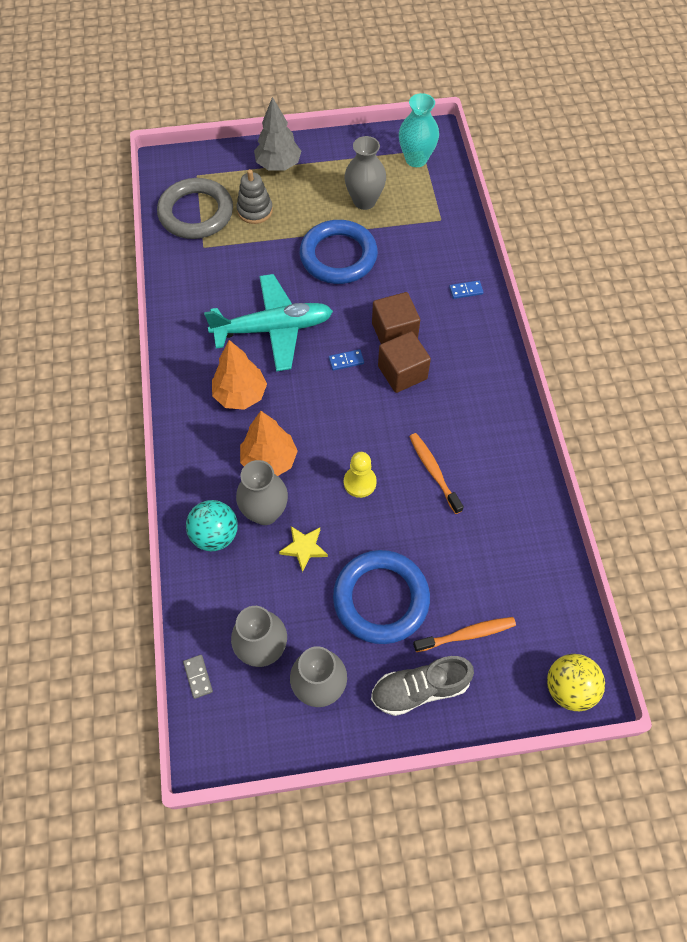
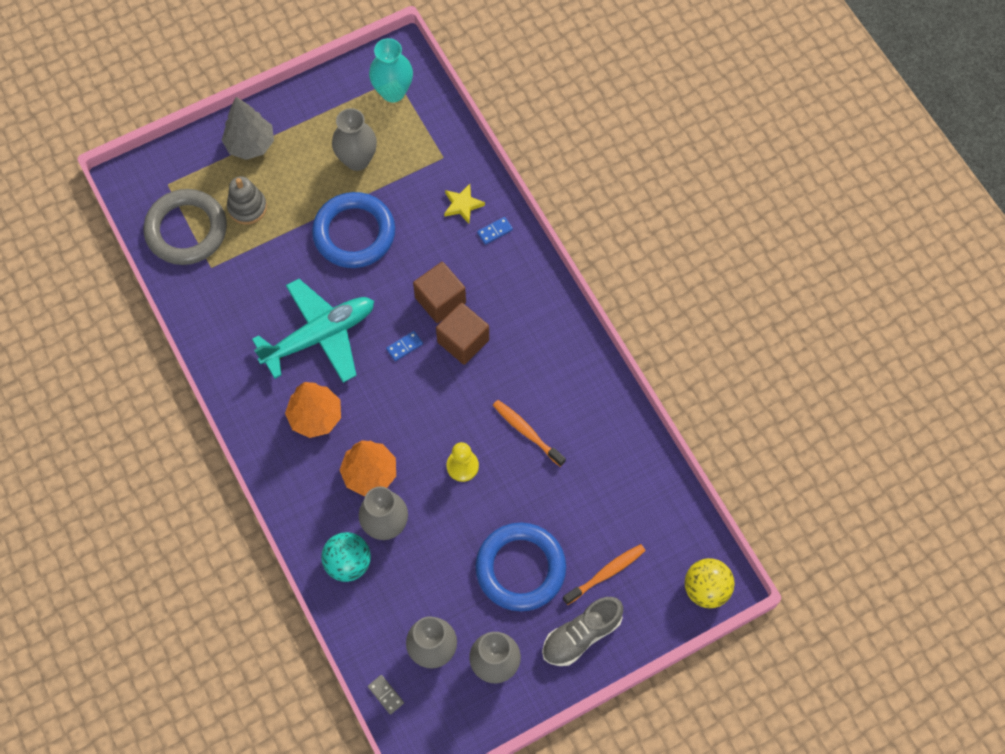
camera: 20 degrees left, 5 degrees up
yellow star [279,526,328,572] -> yellow star moved to [444,184,485,224]

